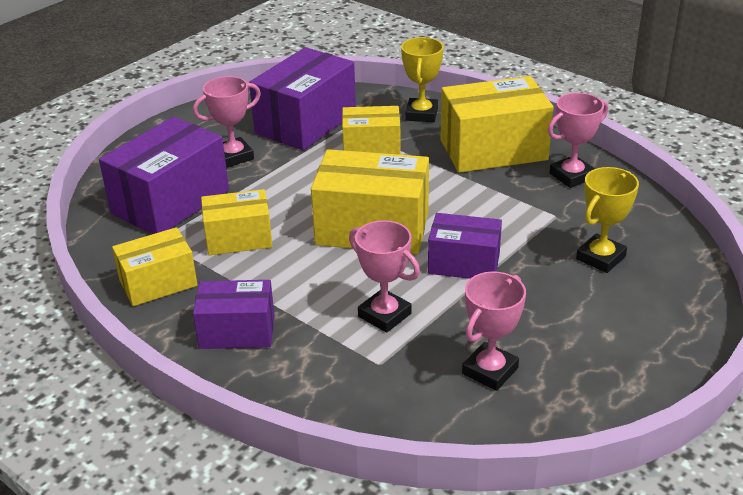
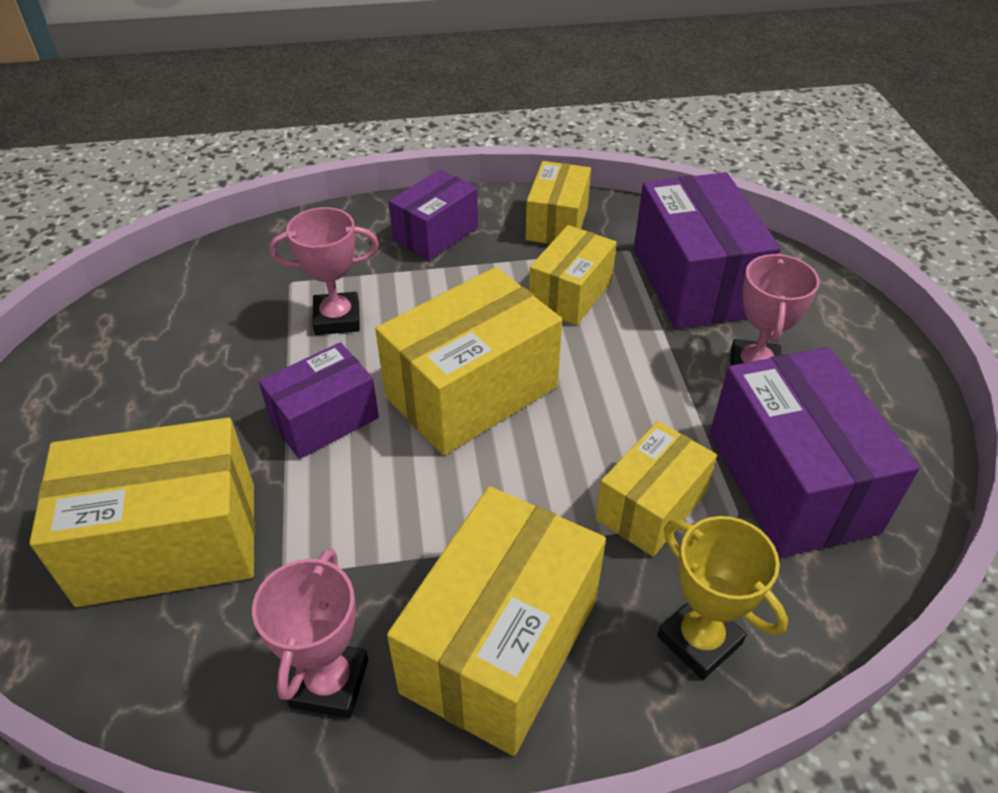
camera: 130 degrees right, 10 degrees up
pink trophy [462,271,526,391] -> none
yellow trophy [576,167,639,273] -> yellow box [30,418,255,607]

